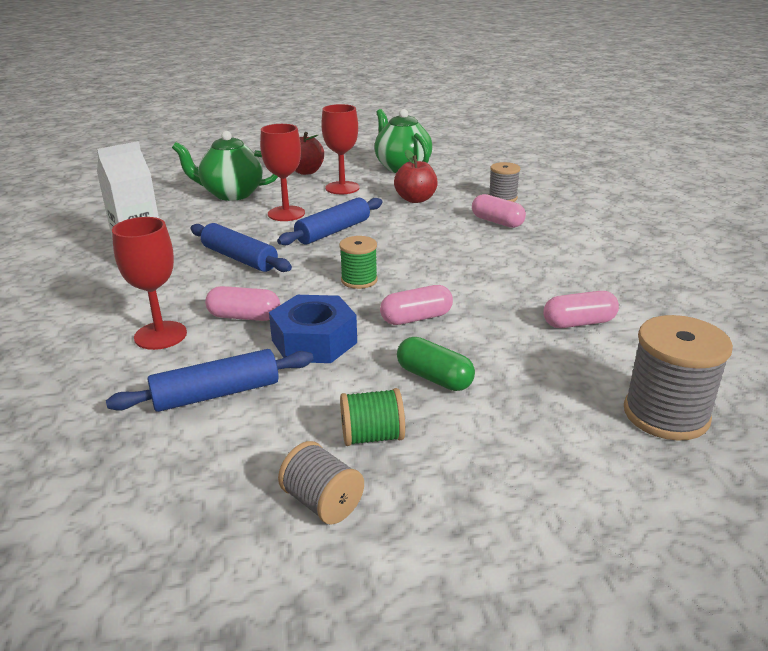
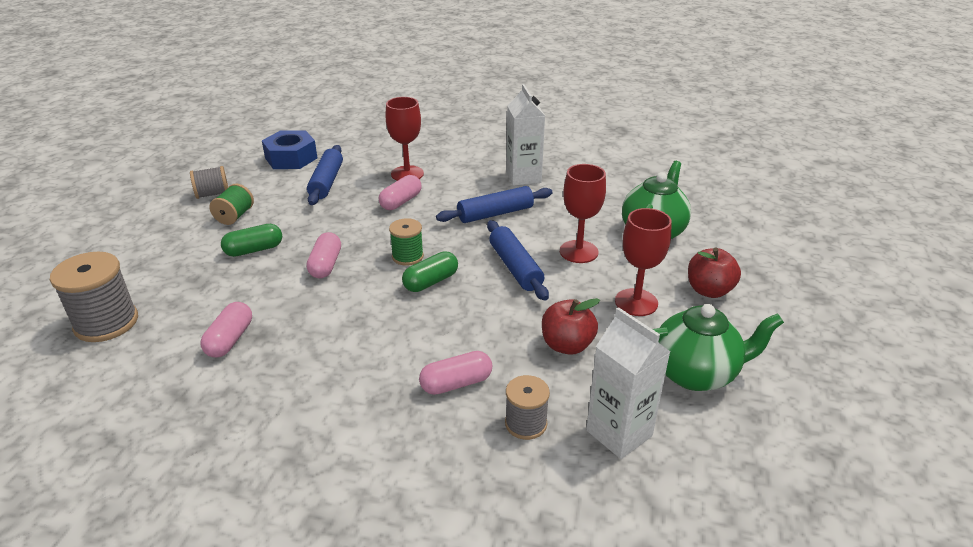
camera: 115 degrees right, 5 degrees up
blue nut [269,295,357,363] -> blue nut moved to [262,130,317,169]
none -> green capsule [402,251,458,292]
none -> white carton [586,307,670,459]

